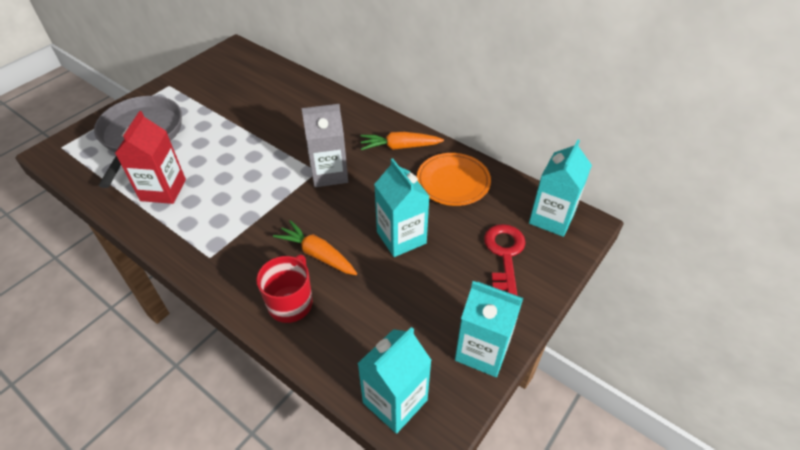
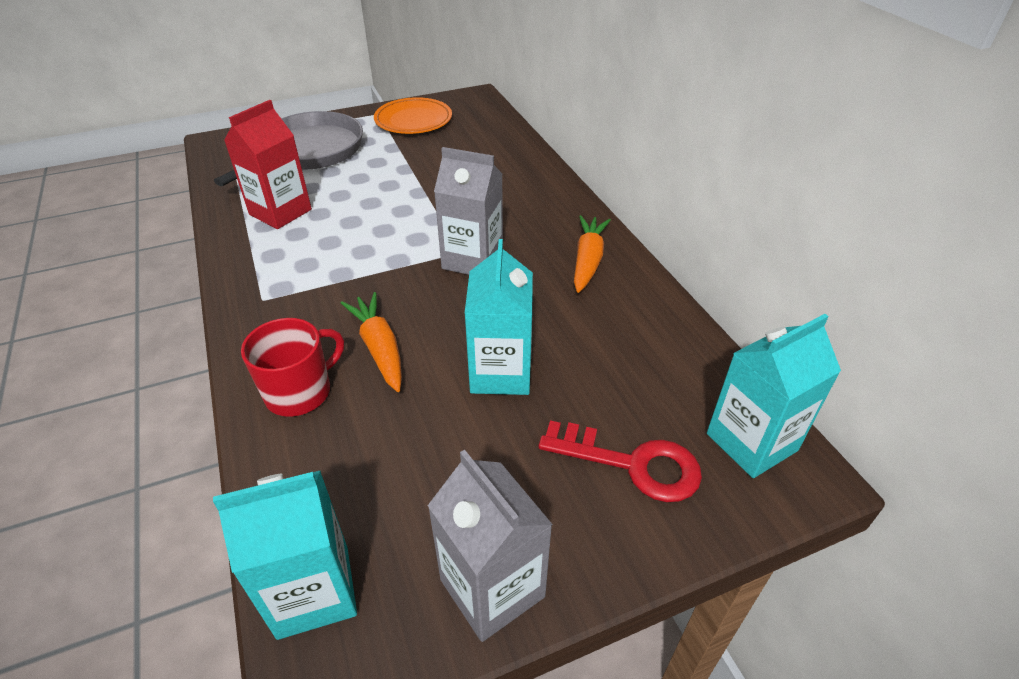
camera: 30 degrees right, 5 degrees down
orange carrot [361,132,444,150] -> orange carrot turned 75 degrees clockwise [574,215,611,293]
orange plate [417,153,491,206] -> orange plate moved to [374,97,452,134]
turquoise carton [455,281,523,377] -> grey carton [428,450,553,642]
red key [484,224,526,296] -> red key turned 75 degrees clockwise [539,420,702,502]

